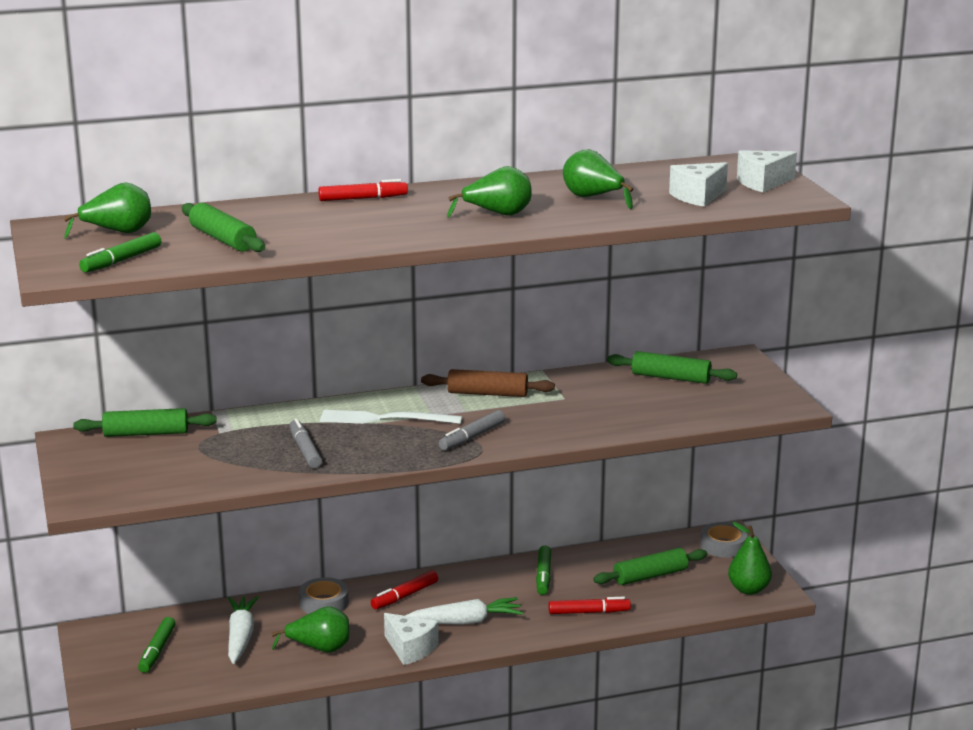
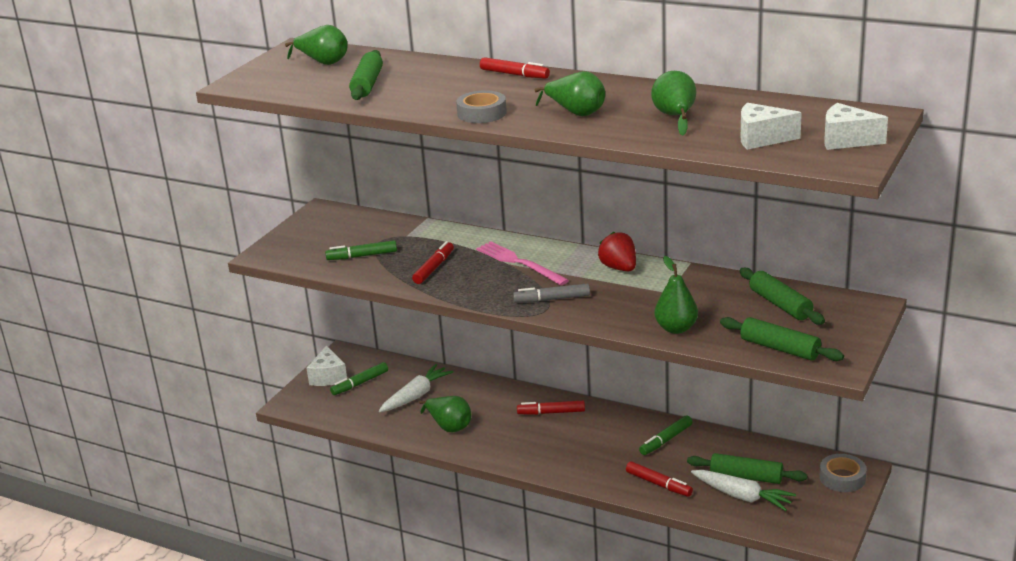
camera: 45 degrees right, 5 degrees up
green rolling pin [73,408,217,437] -> green rolling pin moved to [720,317,844,361]
green marker [79,232,161,273] -> green marker moved to [325,240,397,260]
grey marker [290,418,322,468] -> red marker [412,241,454,284]
grey tape [299,577,349,614] -> grey tape moved to [456,90,507,123]
white fork [320,410,462,424] -> pink fork [476,241,569,285]
white cheese [384,613,439,665] -> white cheese moved to [307,345,347,386]
white carrot [405,597,523,625] -> white carrot moved to [691,470,796,511]
brown rolling pin [421,369,555,397] -> red strawberry [598,232,636,271]
green pear [728,522,772,595] -> green pear moved to [654,256,698,334]

